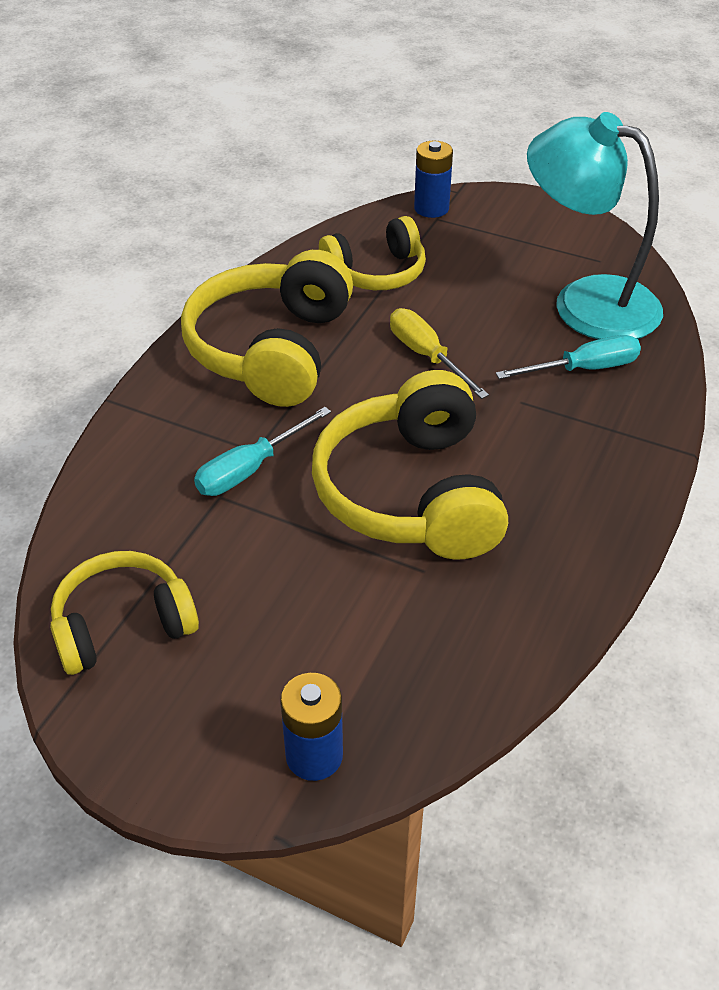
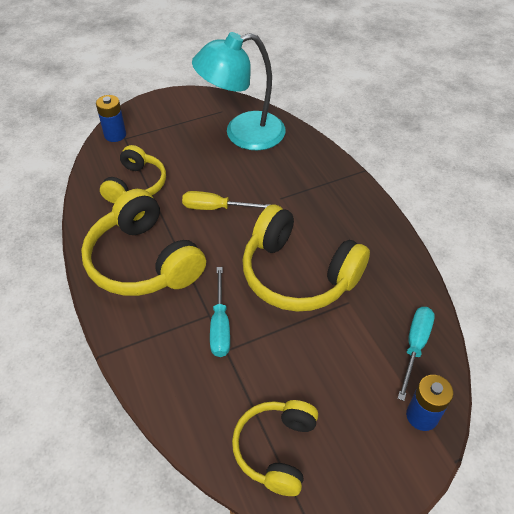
camera: 50 degrees left, 5 degrees up
turquoise screwdriver [496,335,641,379] -> turquoise screwdriver moved to [397,307,435,401]

